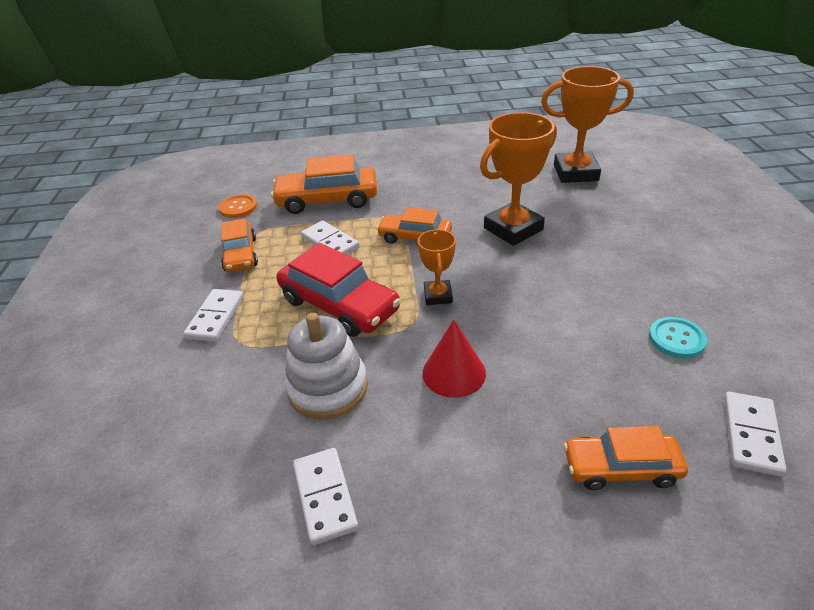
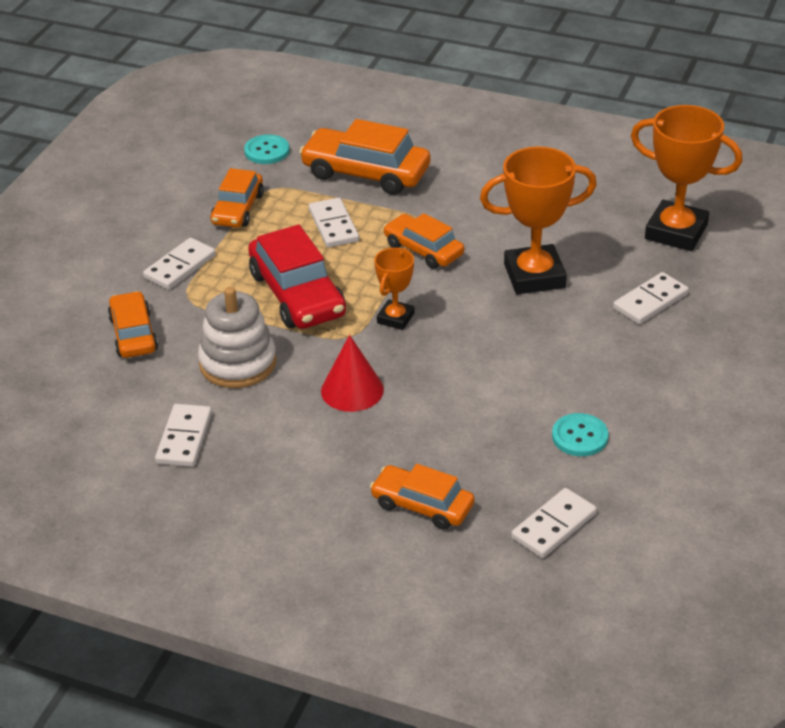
camera: 25 degrees right, 0 degrees up
orange button [219,195,257,218] -> turquoise button [244,135,290,164]
none -> orange car [108,291,158,358]
none -> white domino [613,272,689,324]

